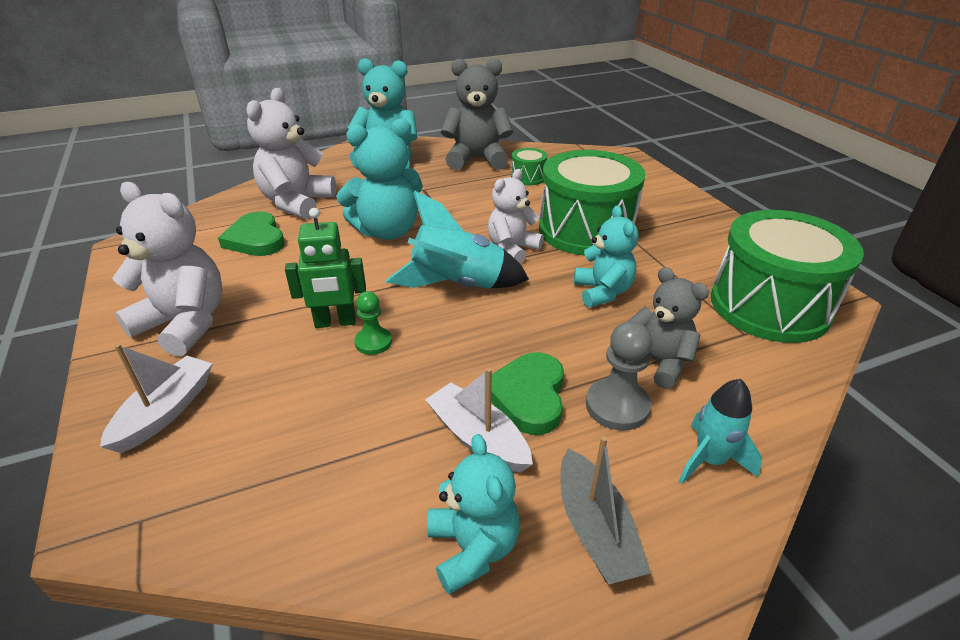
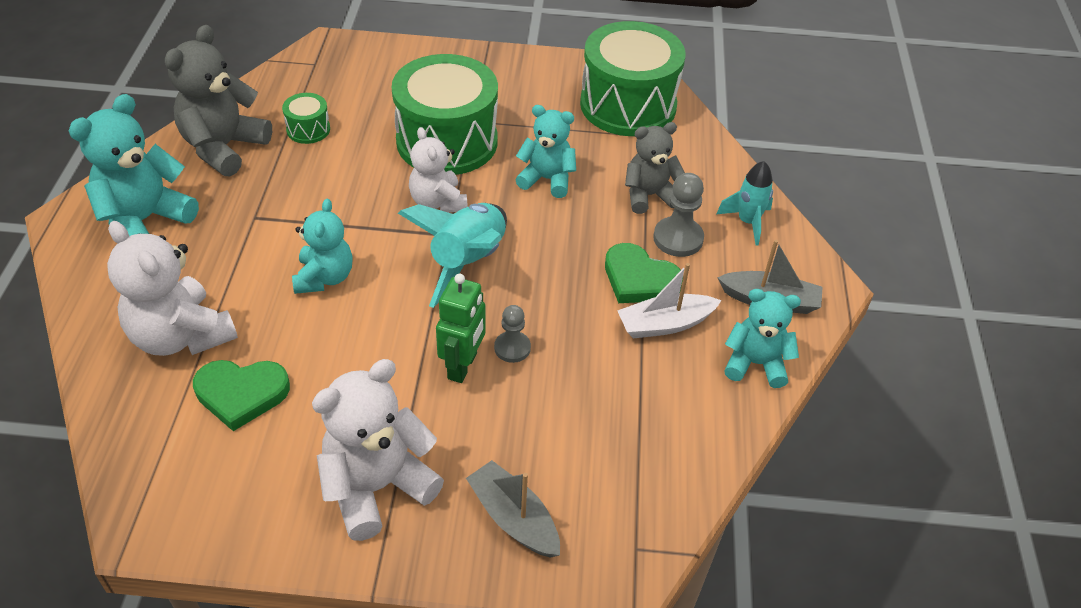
camera: 65 degrees left, 10 degrees up
white boat [100,344,212,453] -> grey boat [466,460,560,558]
turquoise teddy bear [336,118,423,240] -> turquoise teddy bear [292,199,353,294], size x0.66
green pawn [354,291,392,355] -> grey pawn [494,305,531,363]

